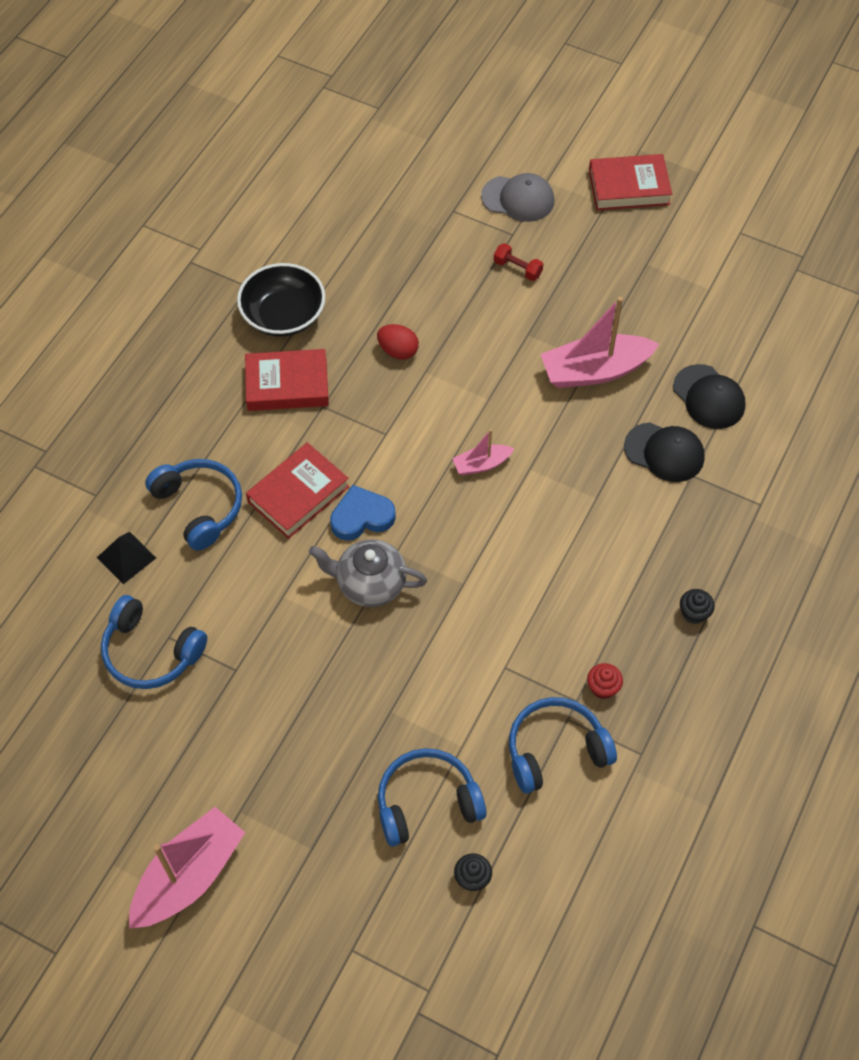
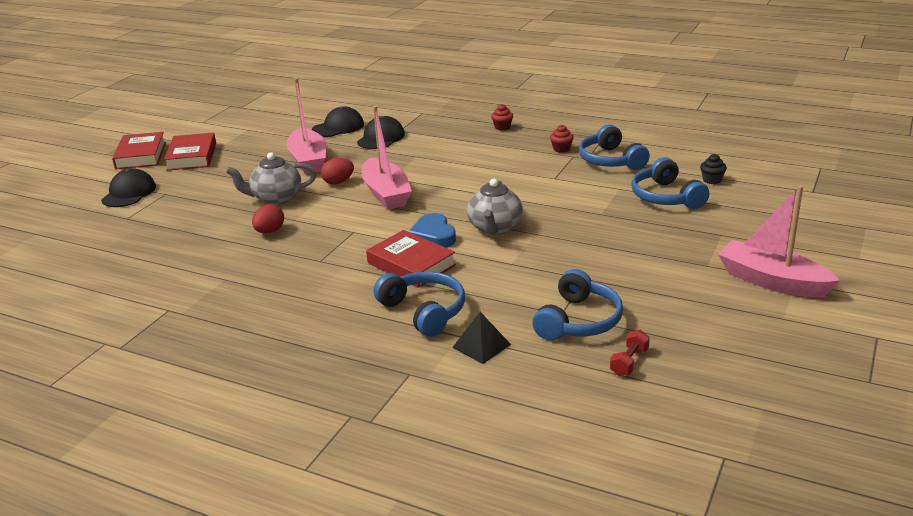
camera: 90 degrees left, 30 degrees down
blue headphones [145,459,242,551] -> blue headphones turned 90 degrees clockwise [374,272,465,337]
black bowl [237,263,325,337] -> none
red book [245,349,329,411] -> red book moved to [164,133,216,171]
pink boat [452,429,515,475] -> pink boat [362,106,412,210], size x1.96
grey cap [481,173,554,222] -> black cap [101,168,156,207]
red dumbbell [494,243,543,281] -> red dumbbell moved to [610,330,650,376]
black cupcake [680,589,715,624] -> red cupcake [491,104,513,130]
none -> grey teapot [226,152,316,205]
none -> red egg [321,158,354,185]

